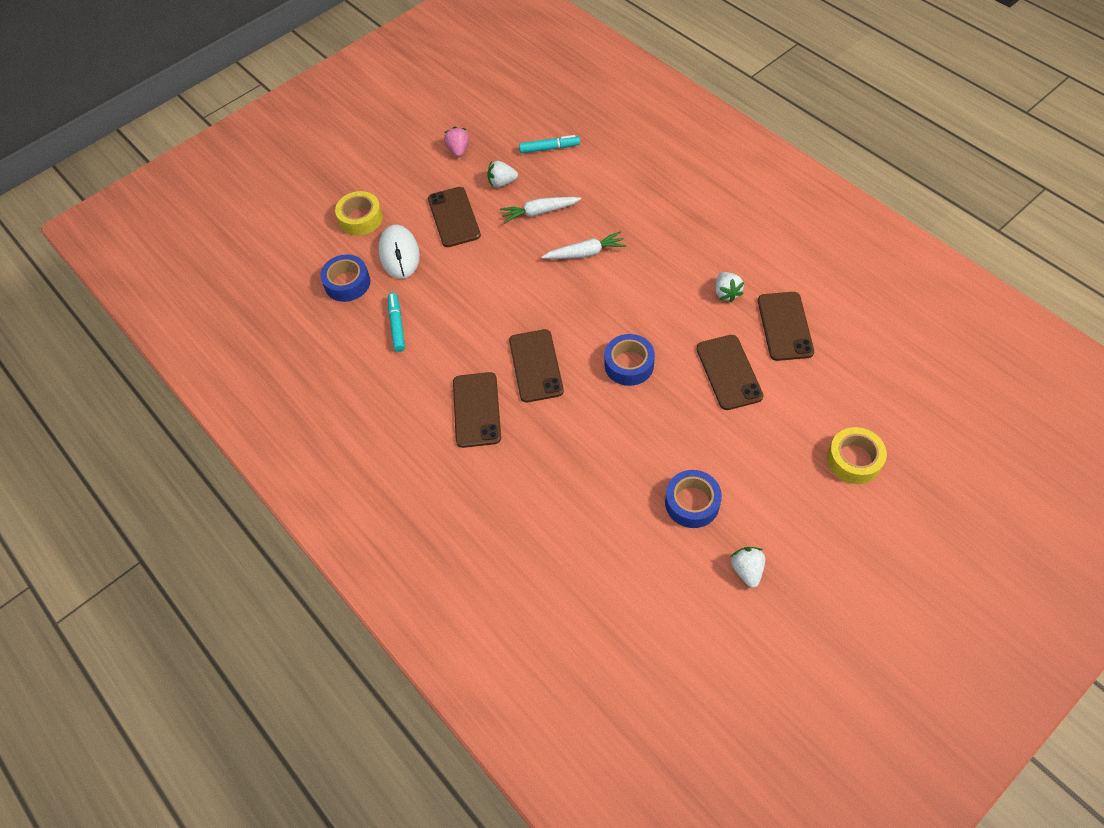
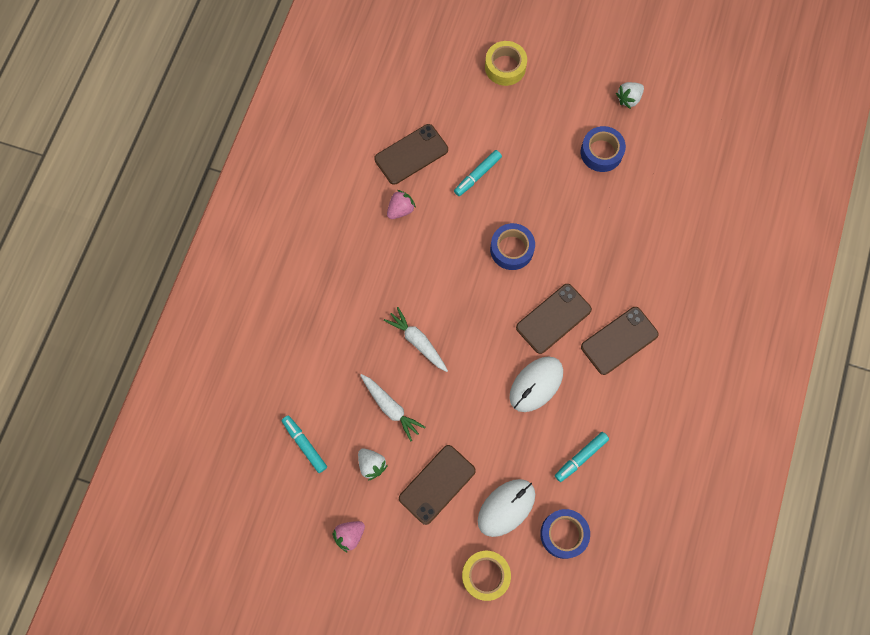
camera: 125 degrees left, 15 degrees up
brown phone [696,335,764,410] -> turquoise marker [454,150,502,196]
white strawberry [715,272,744,302] -> pink strawberry [387,190,416,219]
none -> white mouse [510,356,563,412]

